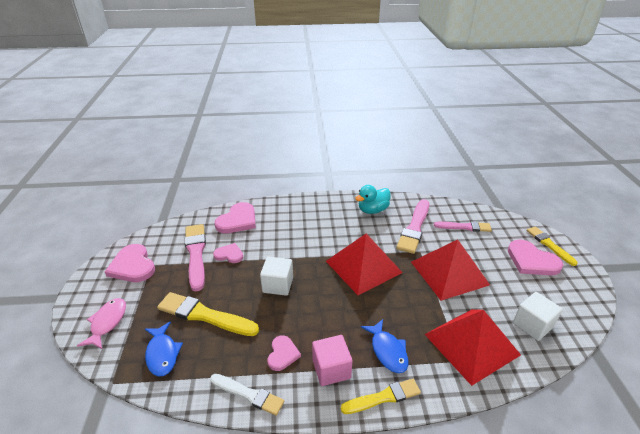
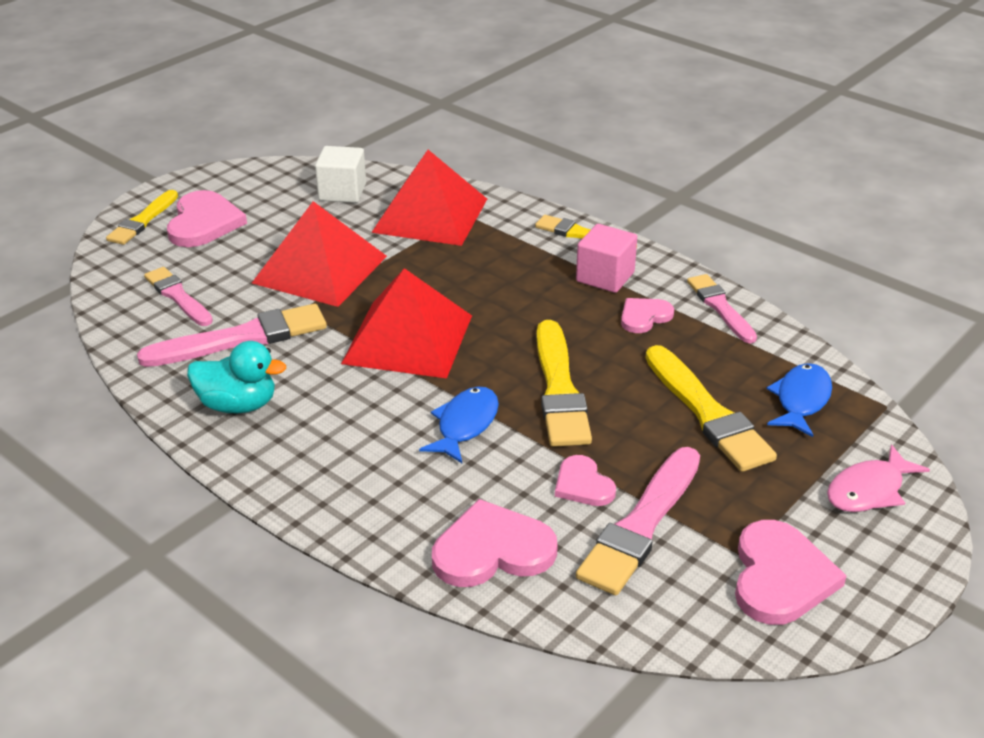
camera: 135 degrees left, 0 degrees up
white brush [210,374,284,416] -> pink brush [687,274,757,344]
white cube [260,256,293,296] -> yellow brush [537,320,592,447]
blue fish [361,319,409,373] -> blue fish moved to [419,386,499,463]

